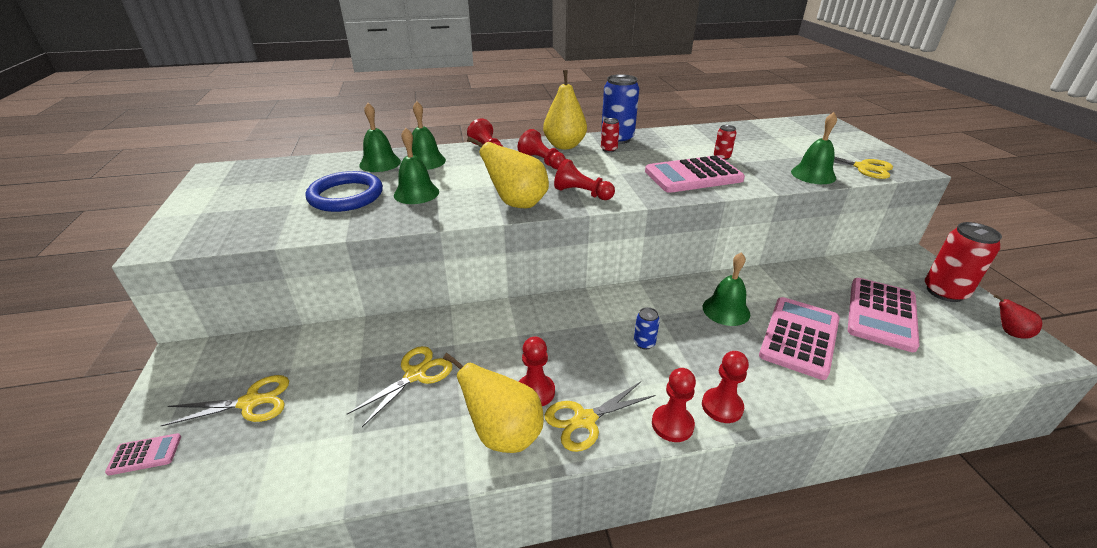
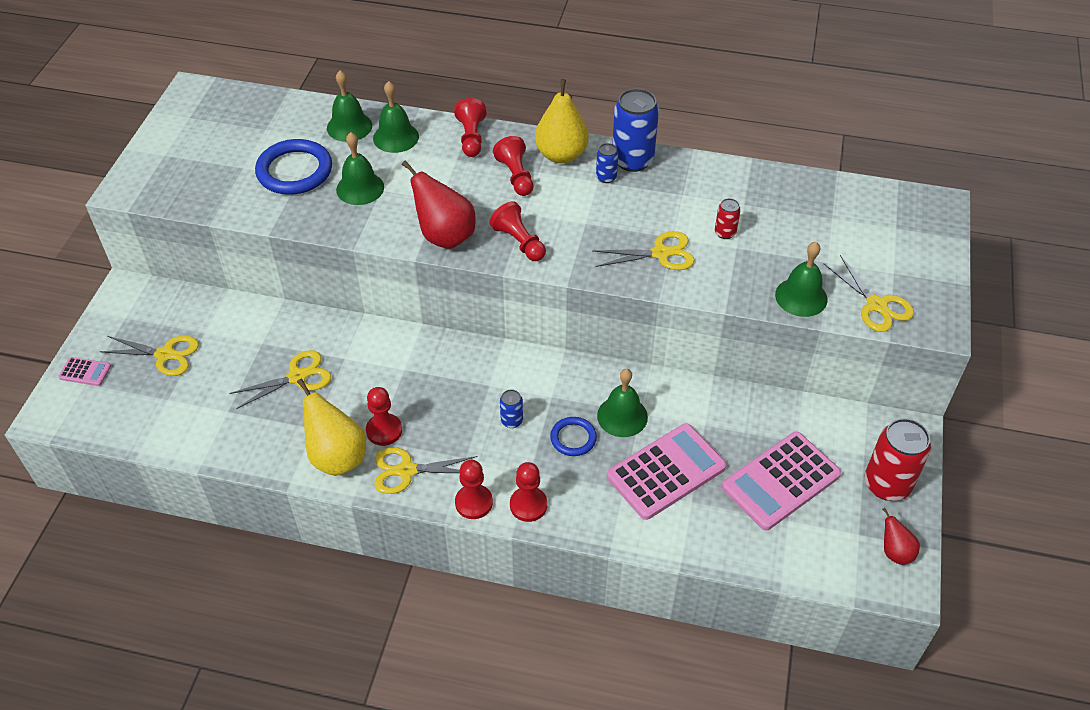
camera: 25 degrees right, 15 degrees up
yellow pear [467,136,549,208] -> red pear [402,161,476,249]
red can [601,118,620,152] -> blue can [596,143,618,183]
pink calculator [645,155,745,193] -> yellow scissors [592,231,695,270]
none -> blue ring [550,417,597,456]

